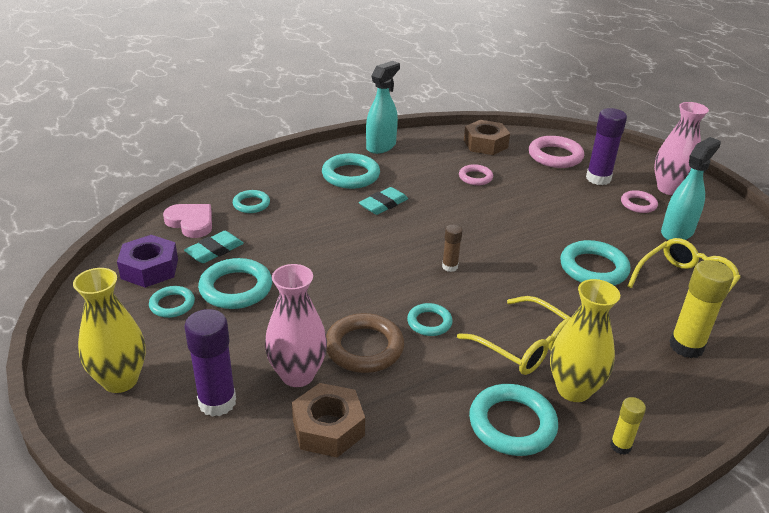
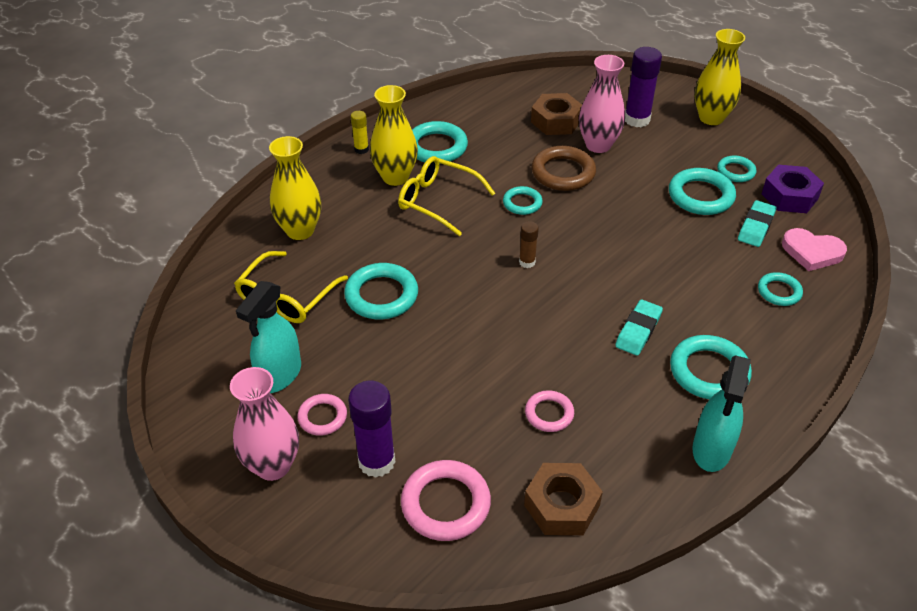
camera: 165 degrees right, 10 degrees up
yellow glue stick [669,260,734,358] -> yellow vase [269,136,321,240]

